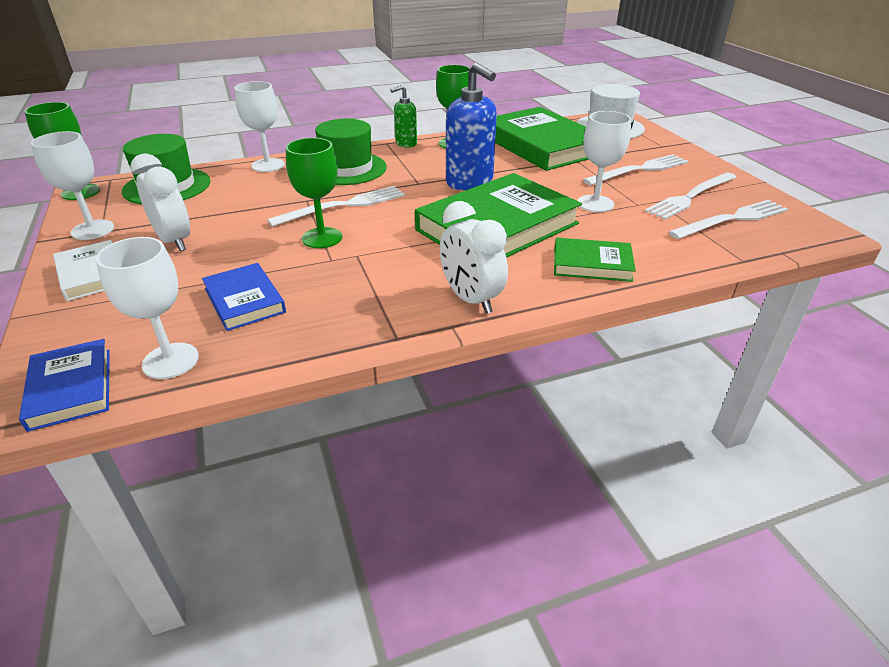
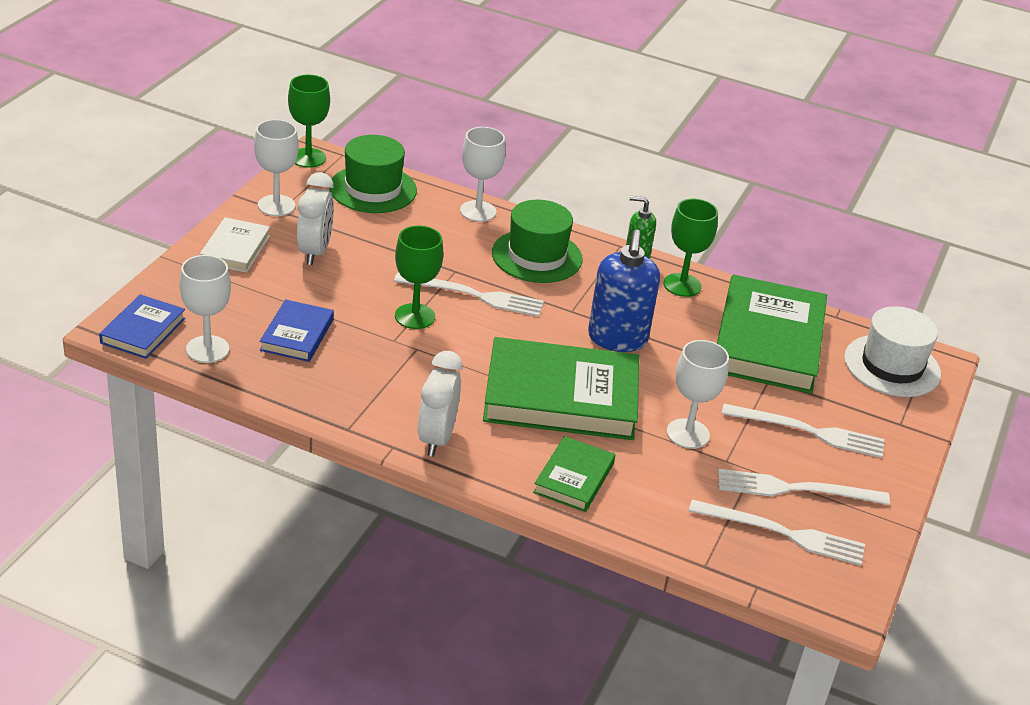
camera: 40 degrees right, 0 degrees up
green book [554,238,636,282] -> green book turned 60 degrees clockwise [533,436,615,512]

